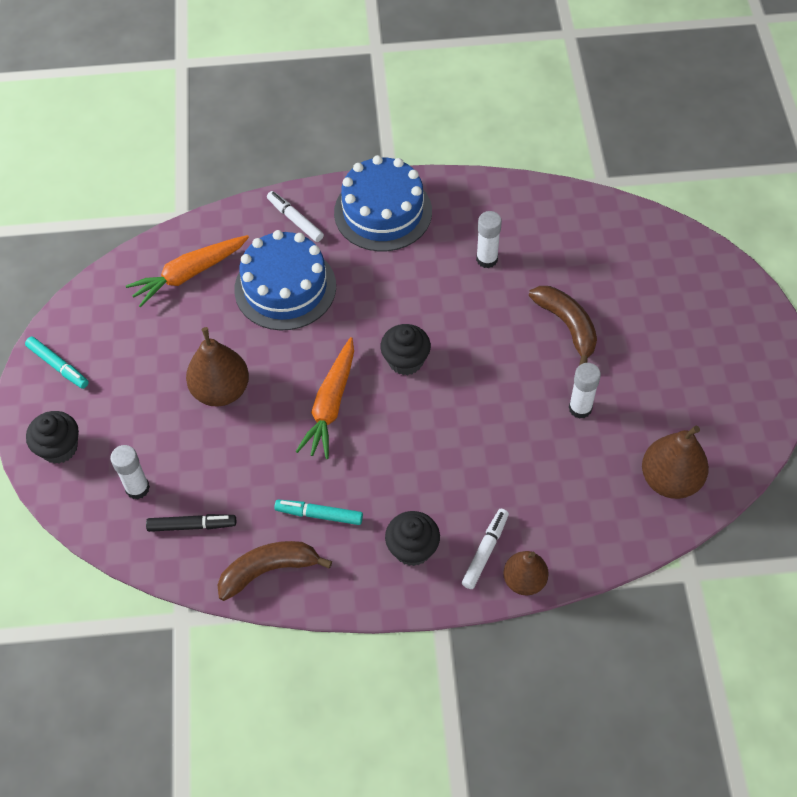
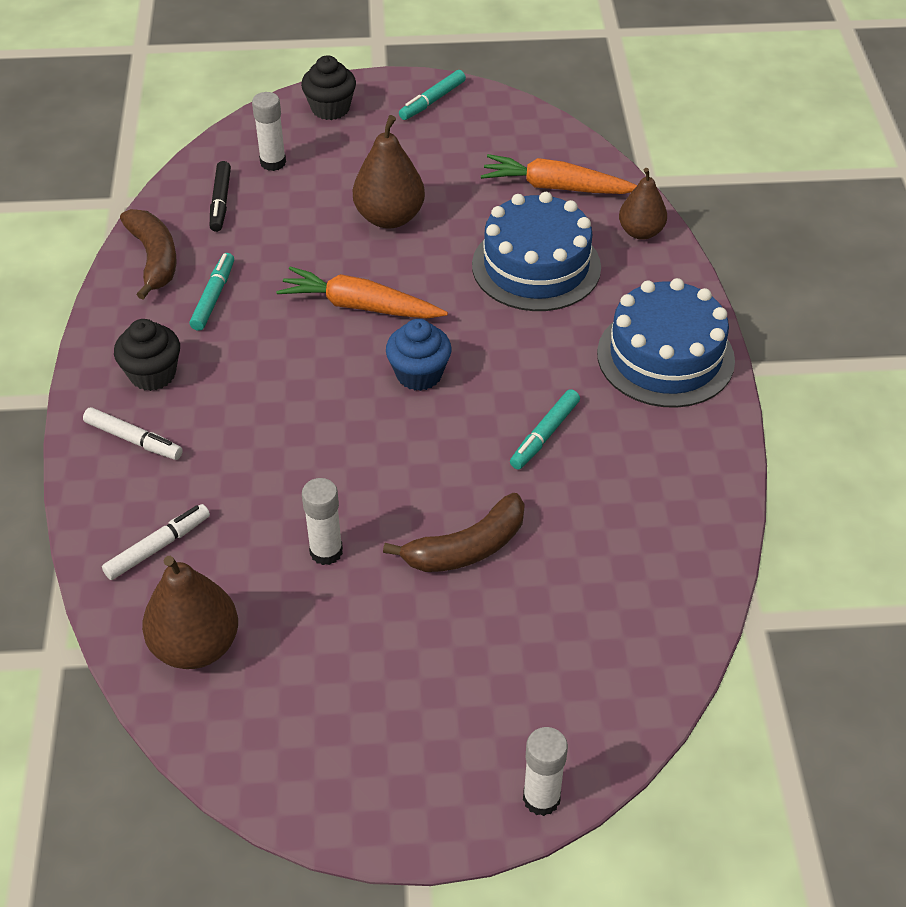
camera: 90 degrees right, 10 degrees down
orange carrot [126,235,249,307] -> orange carrot turned 45 degrees counterclockwise [481,154,637,194]
white marker [267,191,324,242] -> white marker moved to [102,504,210,580]
black cupcake [380,324,431,375] -> blue cupcake [386,319,452,391]
white glue stick [476,211,502,268] -> white glue stick moved to [523,727,568,816]
brown pear [503,551,549,595] -> brown pear moved to [619,168,667,240]
none -> turquoise marker [510,389,580,469]

